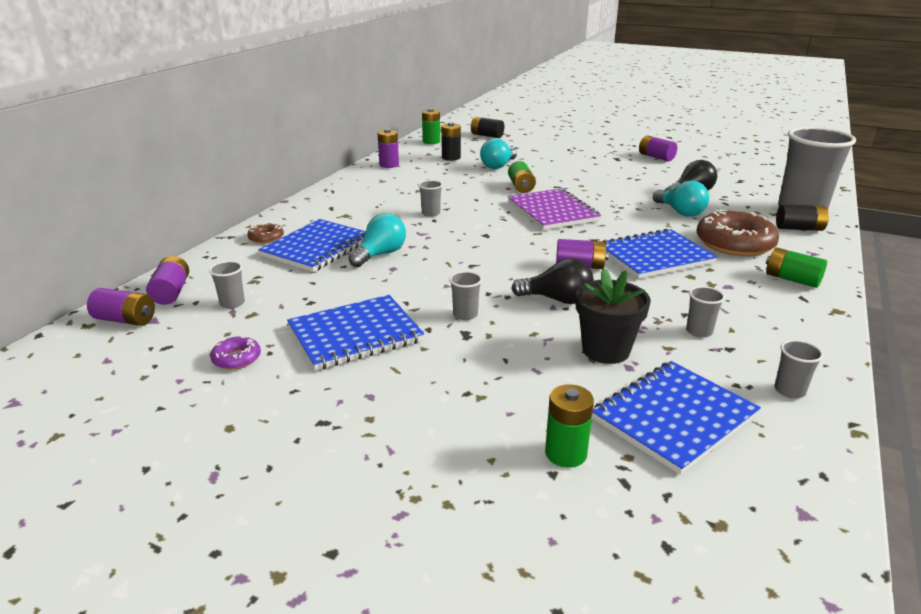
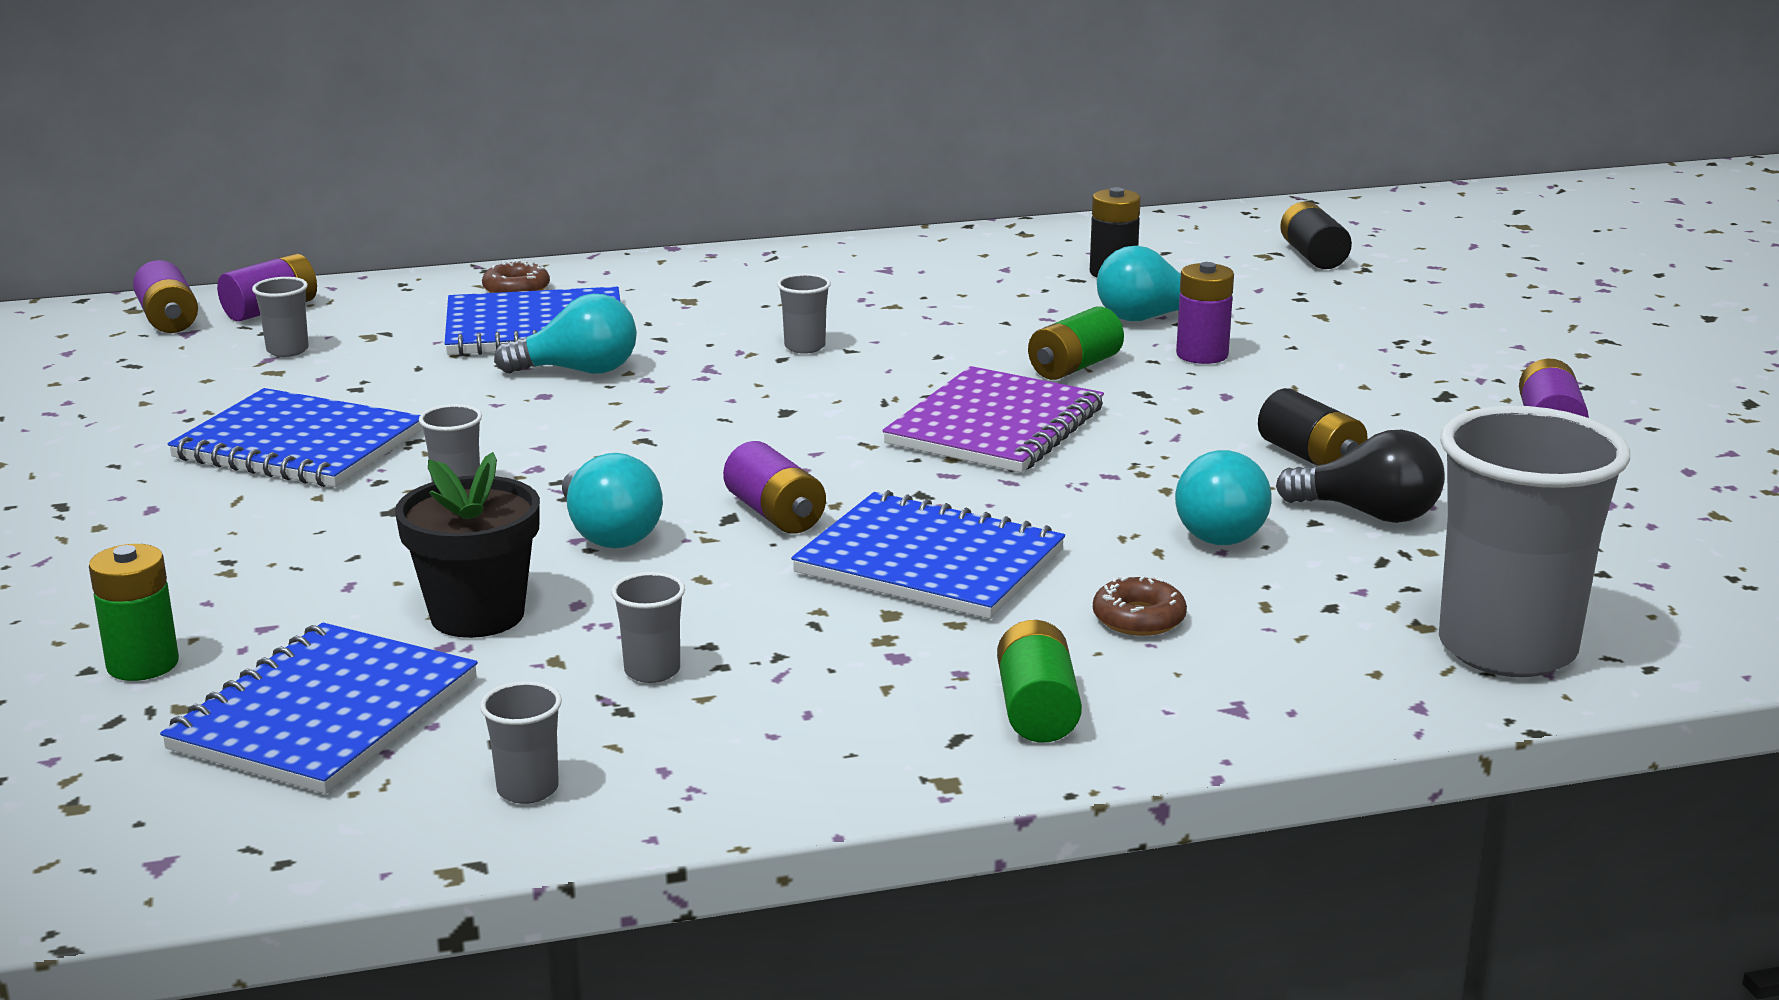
camera: 50 degrees right, 5 degrees down
purple donut [210,336,261,370] -> none
purple battery [377,129,399,168] -> purple battery moved to [1176,262,1234,364]
green battery [422,108,440,144] -> none
black light bulb [511,258,594,304] -> turquoise light bulb [562,453,663,548]
blue notebook [592,361,761,475] -> blue notebook turned 75 degrees counterclockwise [160,623,478,794]
brown donut [697,210,779,256] -> brown donut [1093,576,1187,636], size x0.46
black battery [776,204,829,231] -> black battery moved to [1258,388,1368,465]

